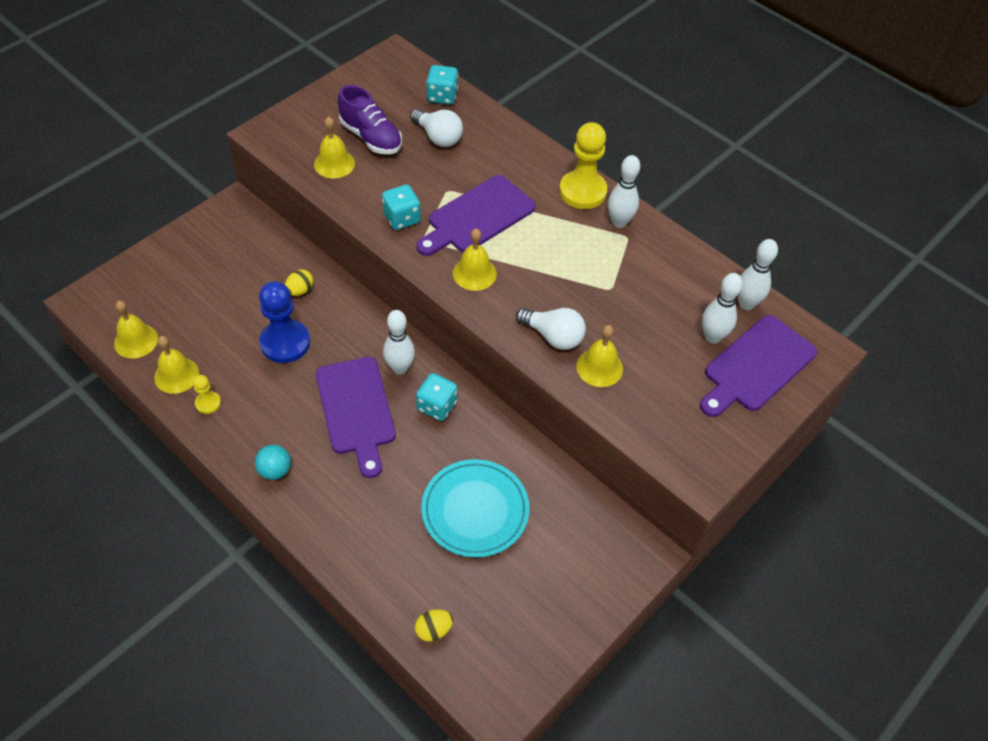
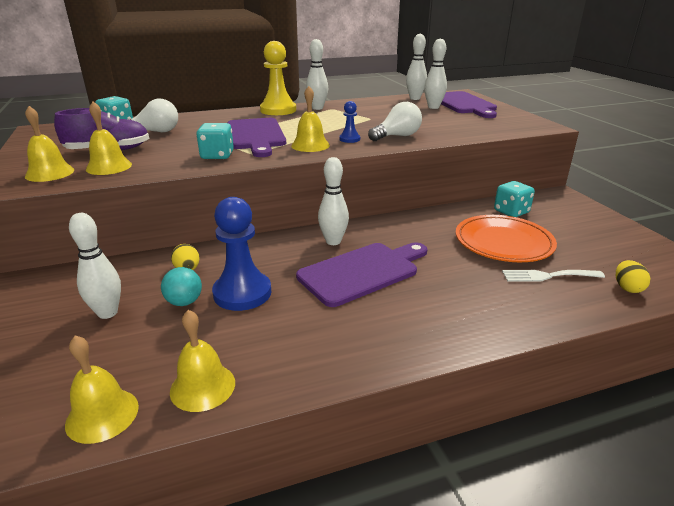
camera: 60 degrees left, 25 degrees down
yellow pawn [193,375,221,414] -> none
turquoise ball [255,445,291,480] -> turquoise ball moved to [161,267,202,306]
purple cutting board [316,357,396,478] -> purple cutting board turned 45 degrees counterclockwise [296,243,427,307]
turquoise dice [416,373,457,421] -> turquoise dice moved to [494,181,535,217]
turquoise plate [421,459,530,558] -> orange plate [456,215,557,262]
yellow bell [577,325,623,387] -> yellow bell moved to [25,106,74,182]
none -> white bowling pin [69,213,121,319]
none -> blue pawn [339,101,360,143]
none -> white fork [502,270,605,282]

